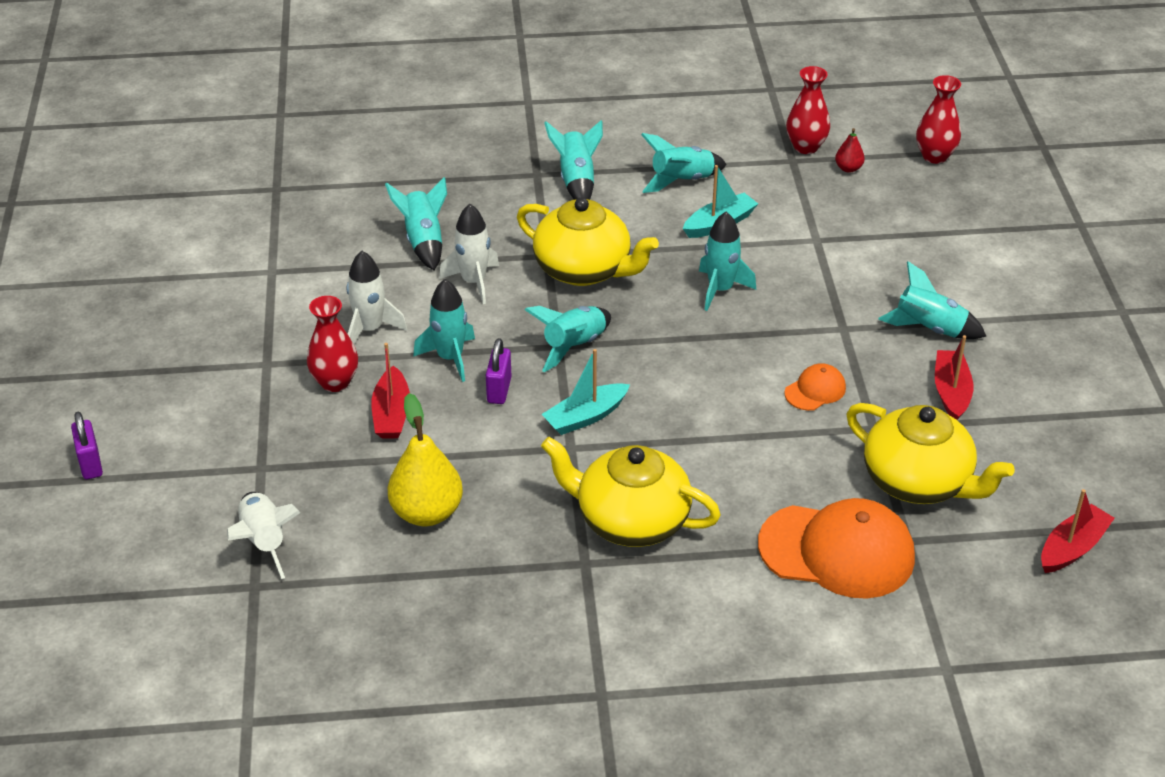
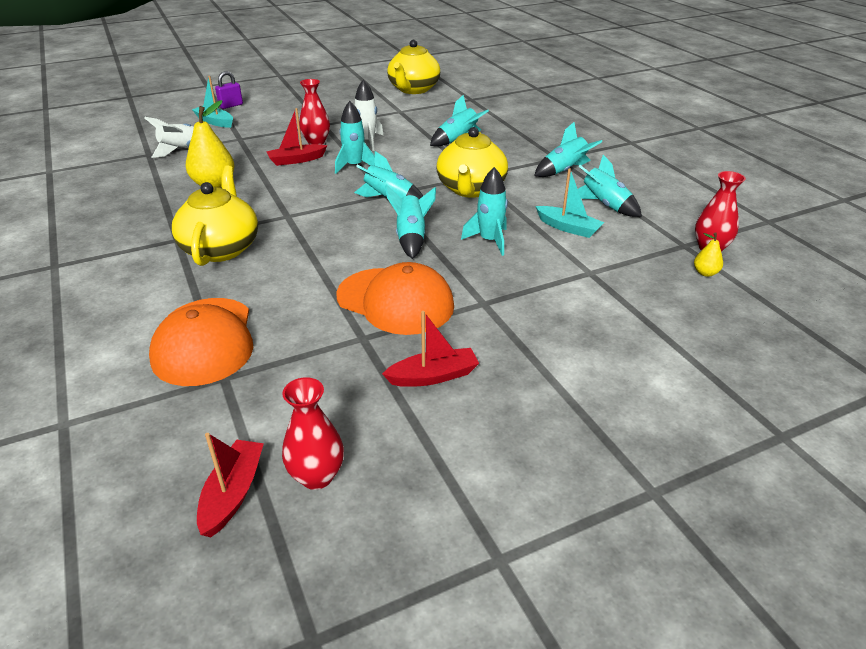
camera: 70 degrees right, 5 degrees down
white rocket [439,204,499,304] -> none
purple padlock [486,338,512,404] -> none
turquoise boat [542,349,630,435] -> turquoise boat moved to [192,76,233,128]
orange cap [784,363,846,411] -> orange cap [336,262,454,335], size x2.15
red pear [835,128,865,173] -> yellow pear [694,232,723,277]
yellow teapot [847,403,1015,504] -> yellow teapot moved to [387,40,440,94]
turquoise rocket [878,261,986,339] -> turquoise rocket moved to [385,184,436,259]
red vase [916,75,961,164] -> red vase moved to [282,377,344,490]
red boat [1041,489,1115,573] -> red boat turned 105 degrees counterclockwise [197,433,264,538]

